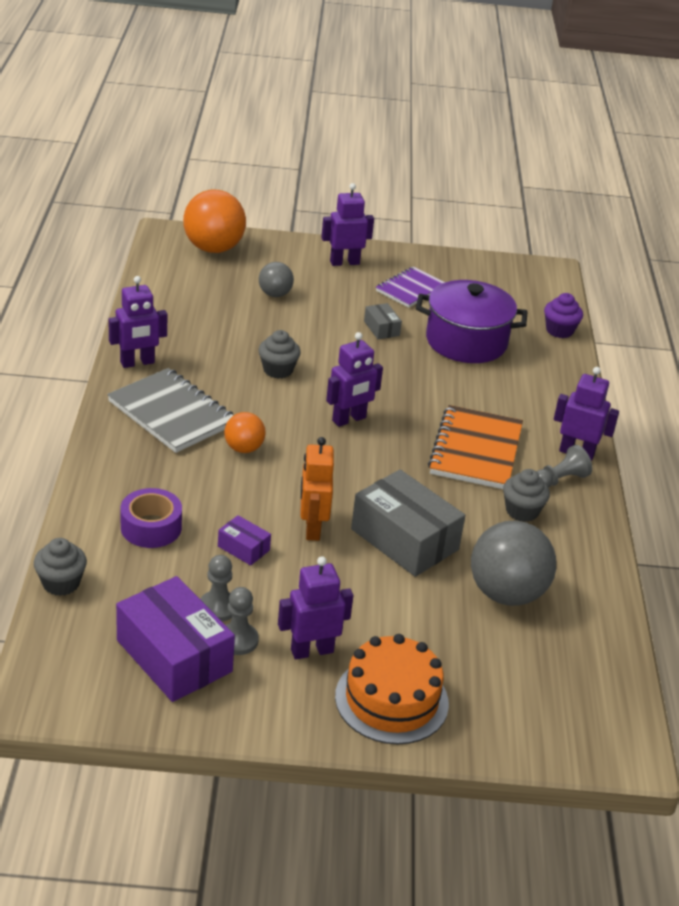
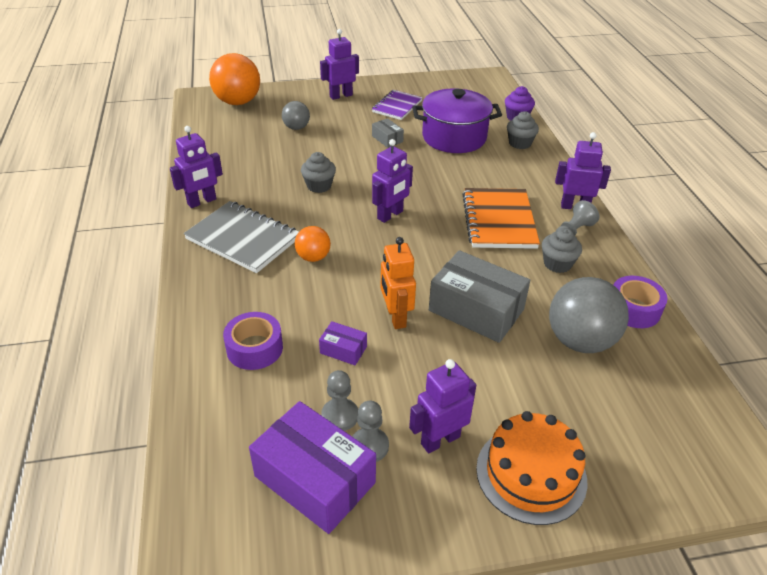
camera: 10 degrees left, 5 degrees up
grey cupcake [34,538,87,596] -> grey cupcake moved to [507,111,539,149]
none -> purple tape [613,276,667,328]

